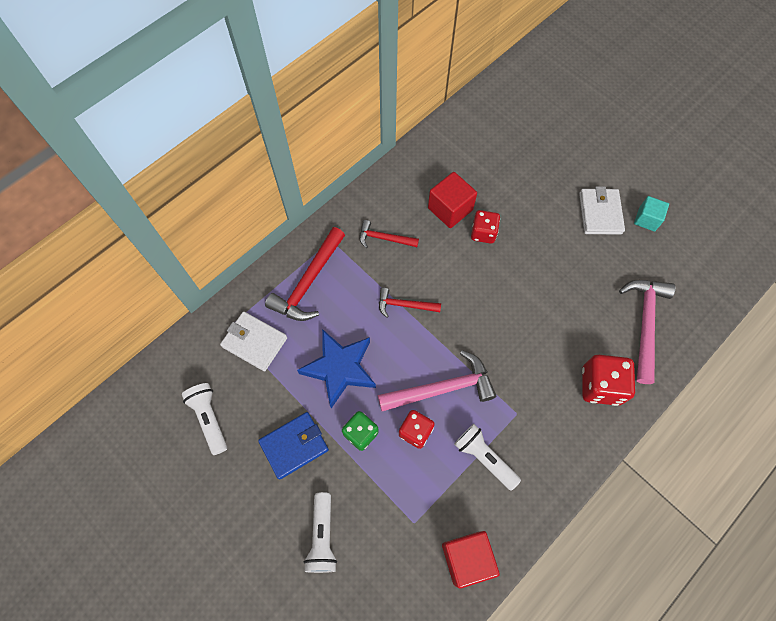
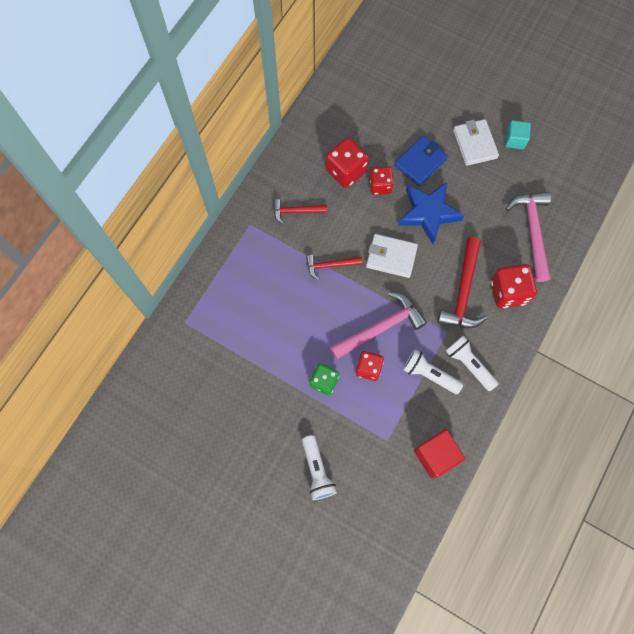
camera: 15 degrees left, 5 degrees up
white flashlight [182,383,227,455] -> white flashlight moved to [446,335,499,391]
white wallet [220,311,287,371] -> white wallet moved to [366,234,418,278]
blue wallet [258,412,329,480] -> blue wallet moved to [394,135,448,186]
red hammer [265,227,345,321] -> red hammer moved to [438,237,487,328]
blue star [297,329,376,408] -> blue star moved to [398,182,464,244]
red cube [428,172,477,228] -> red dice [326,137,369,188]

